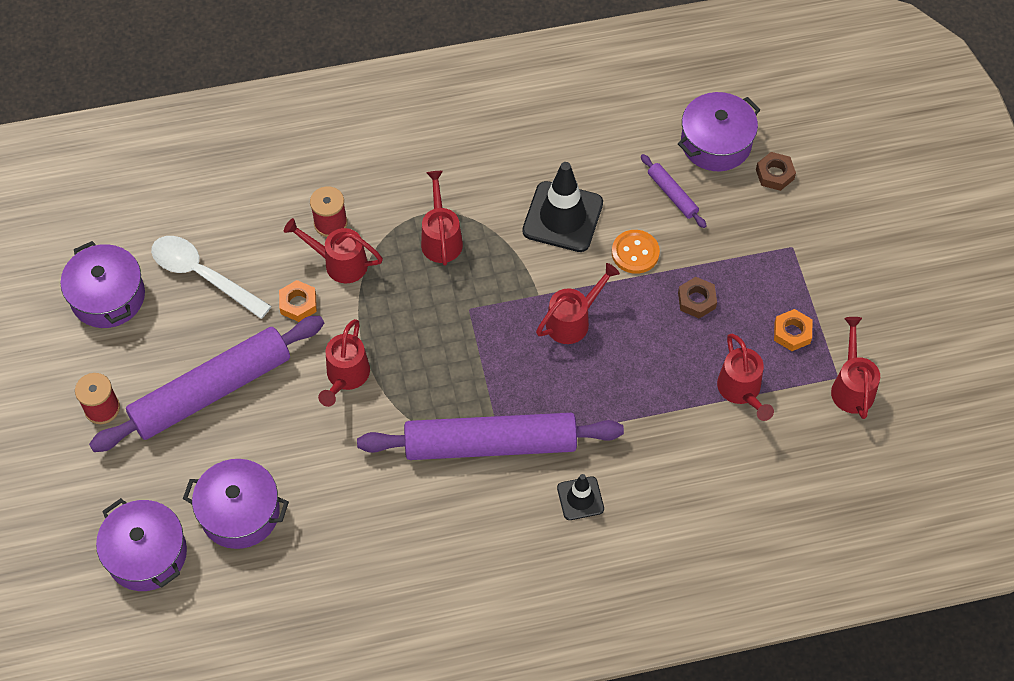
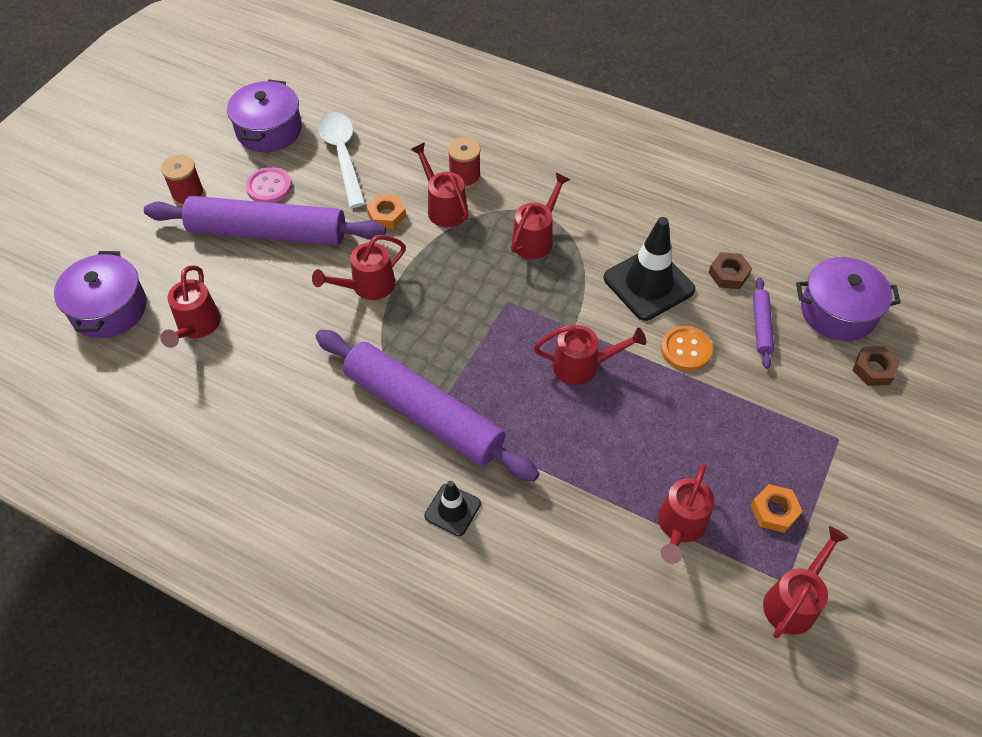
camera: 40 degrees right, 5 degrees down
purple pot [183,459,289,549] -> red watering can [160,265,221,348]
brown nut [678,277,717,319] -> brown nut moved to [709,252,752,289]
none -> pink button [246,167,292,203]

